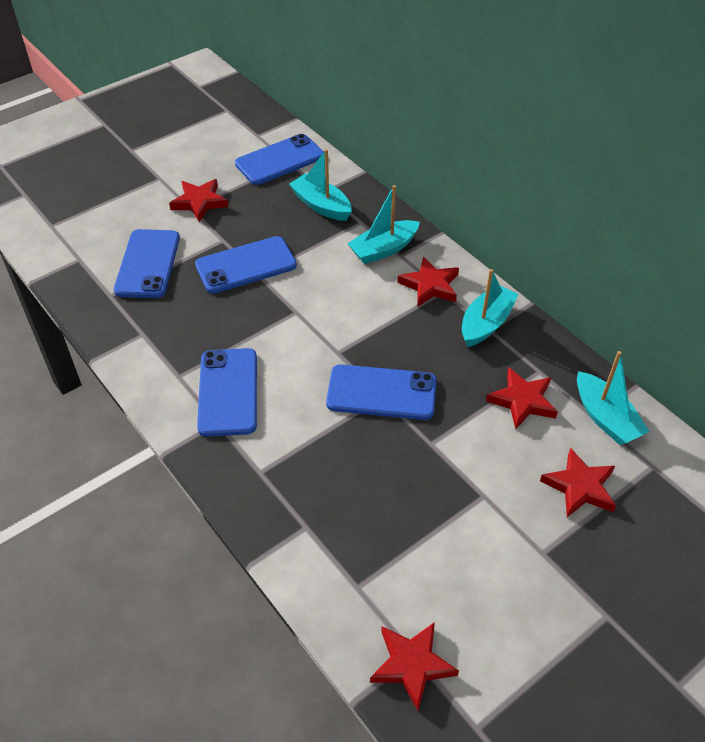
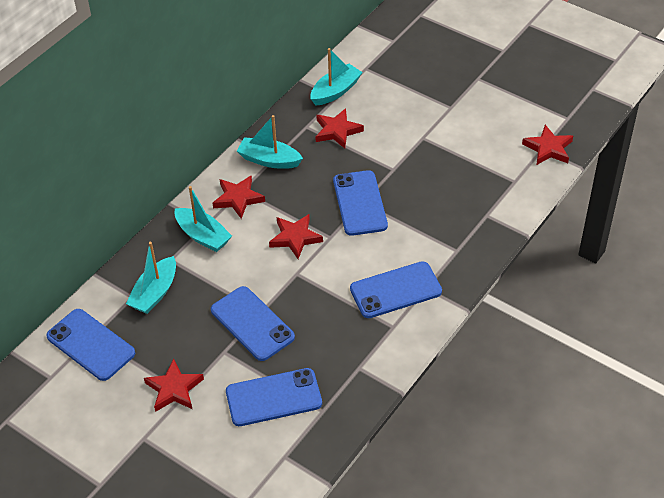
camera: 105 degrees left, 0 degrees up
red star [540,448,616,517] -> red star moved to [269,214,323,259]

